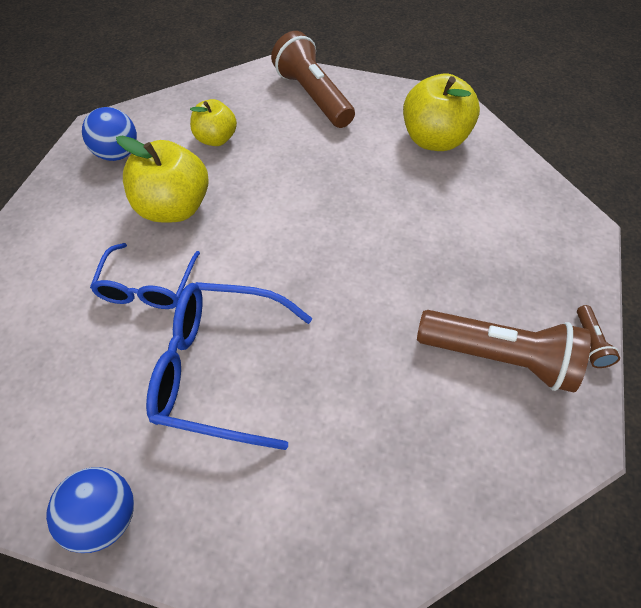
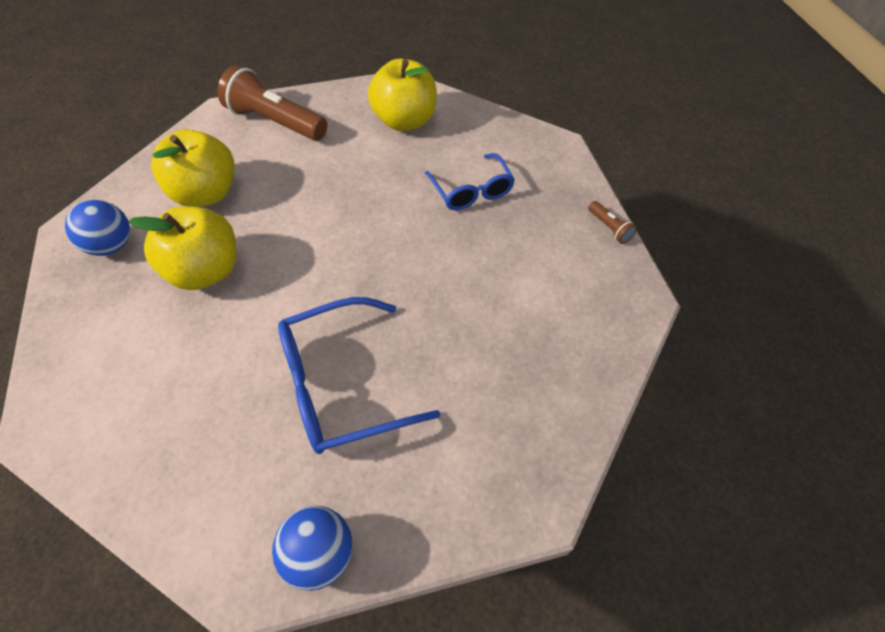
camera: 30 degrees left, 0 degrees up
blue glasses [90,243,200,309] -> blue glasses moved to [425,153,515,210]
yellow apple [190,99,237,146] -> yellow apple [151,129,235,207], size x1.61
brown flashlight [417,310,591,392] -> none

